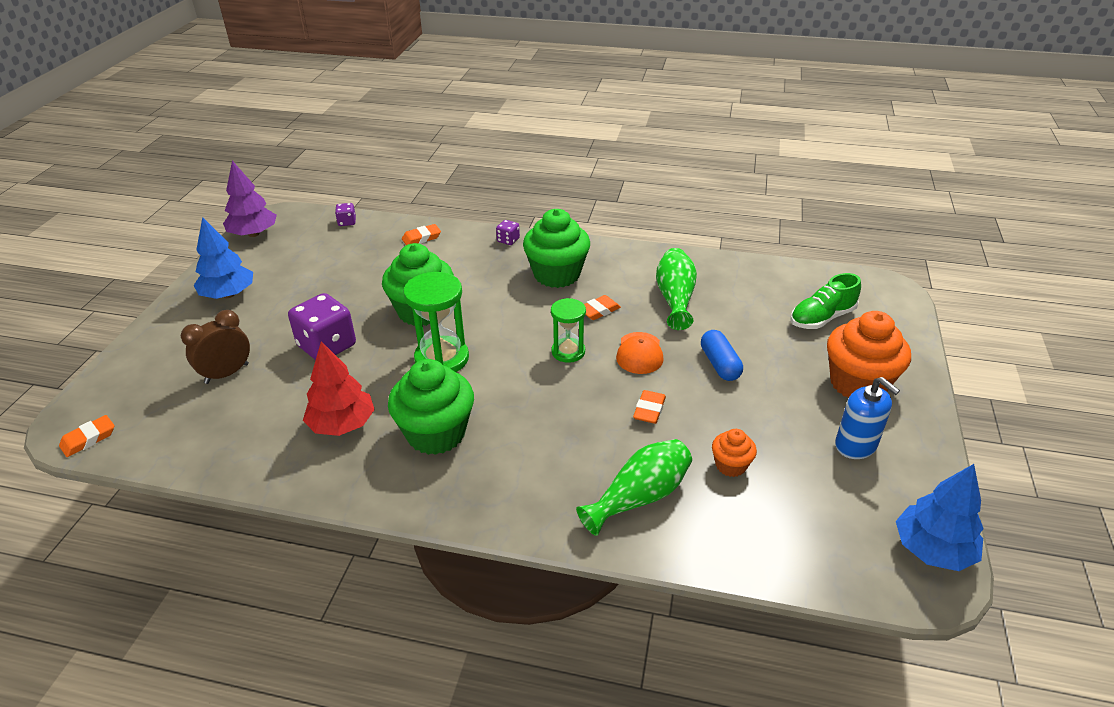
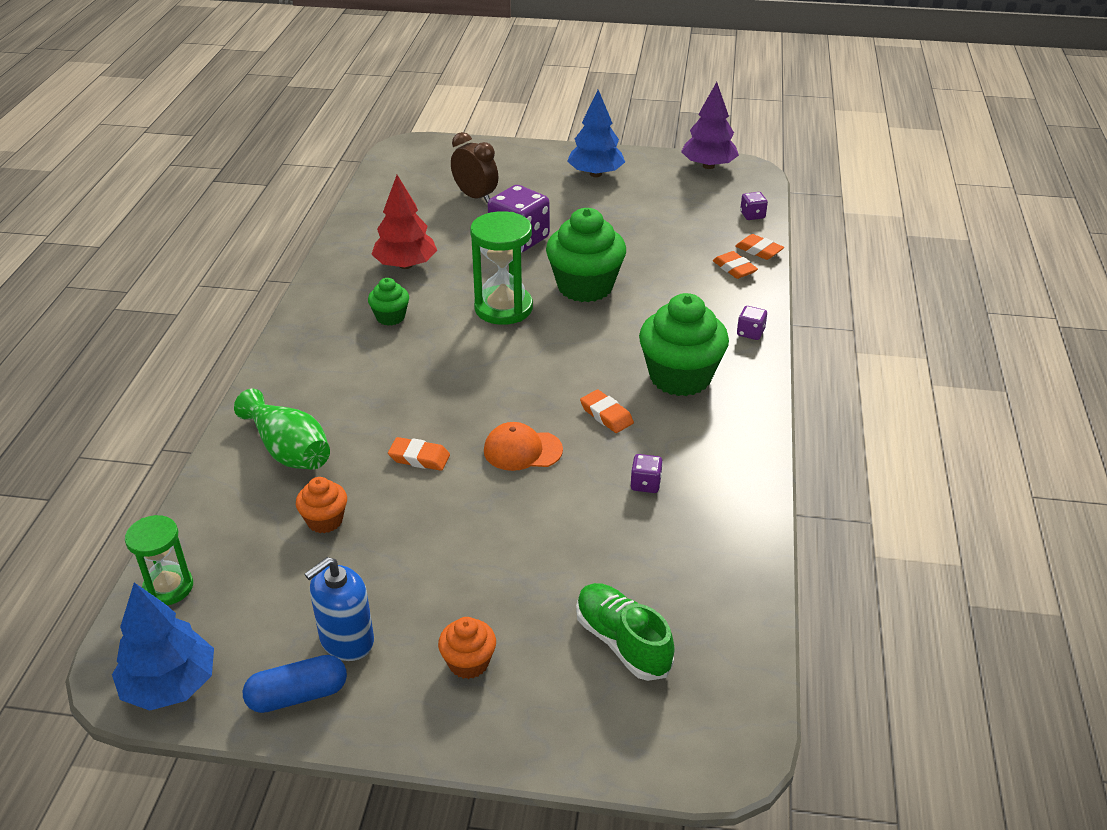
camera: 85 degrees right, 0 degrees up
orange eraser [59,415,114,457] -> orange eraser moved to [735,234,784,260]
green cupcake [388,359,474,455] -> green cupcake [368,278,409,326], size x0.50
green hourglass [551,298,586,363] -> green hourglass moved to [125,515,193,605]
green vase [656,248,697,330] -> purple dice [631,454,663,493]
blue capsule [701,330,743,381] -> blue capsule moved to [243,655,347,713]
orange cupcake [827,311,911,398] -> orange cupcake [438,617,496,679], size x0.50

